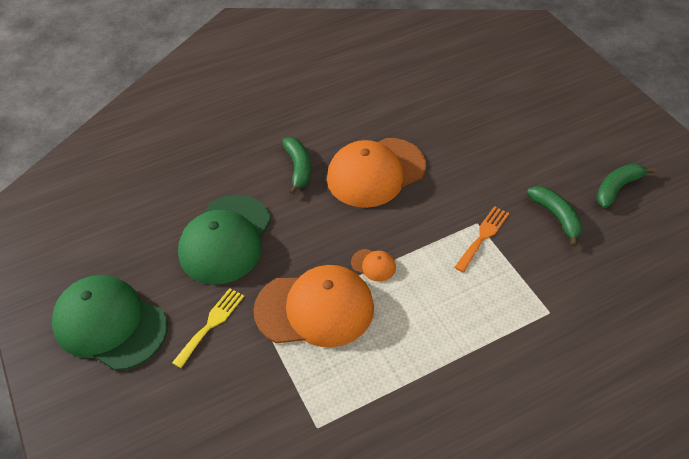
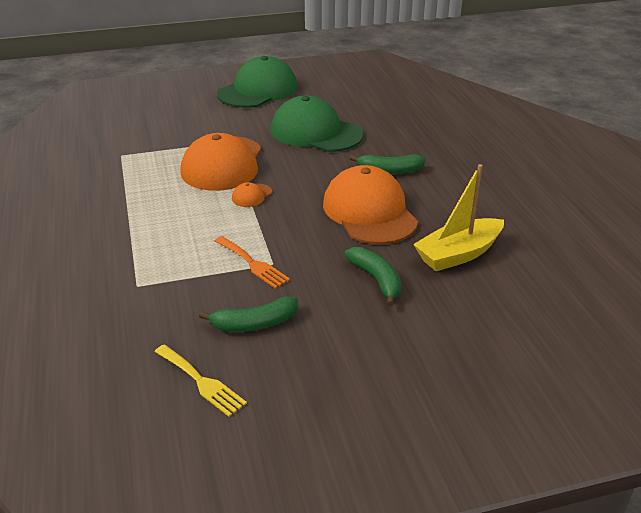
camera: 100 degrees right, 15 degrees down
yellow fork [172,288,244,368] -> yellow fork moved to [155,345,247,417]
green banana [596,164,656,208] -> green banana moved to [344,247,401,306]
none -> yellow boat [413,164,504,271]

